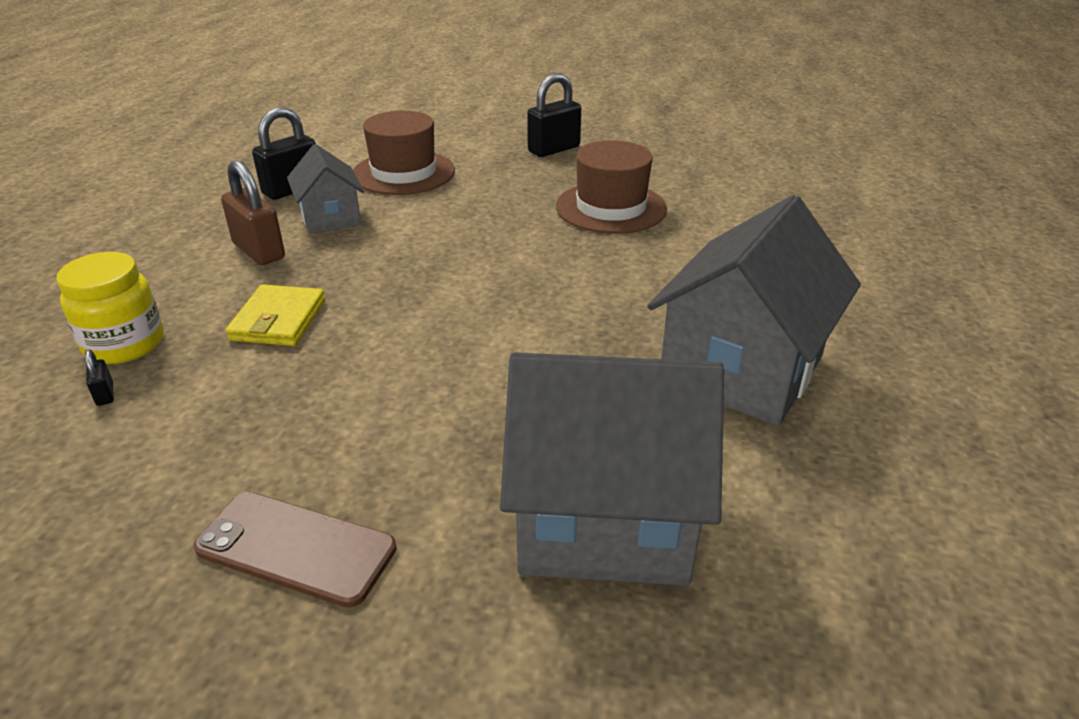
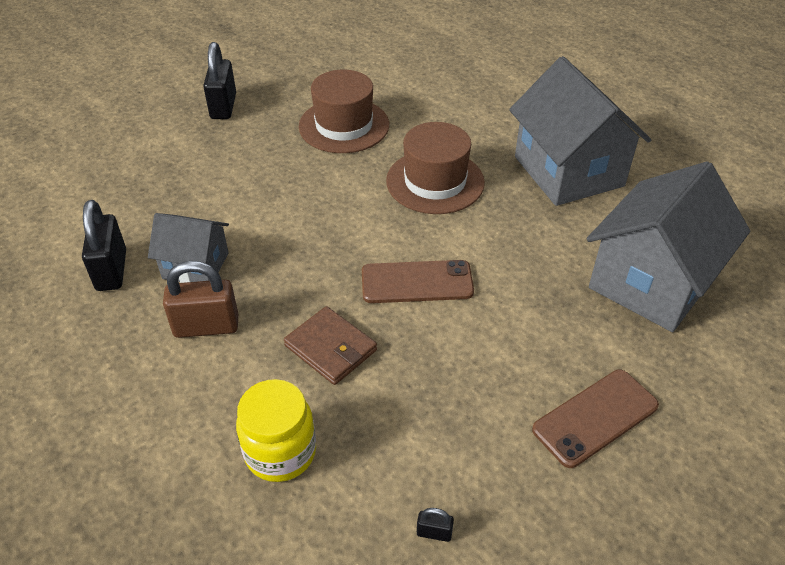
camera: 55 degrees left, 10 degrees up
black padlock [85,349,114,406] -> black padlock moved to [417,508,454,542]
yellow wallet [225,284,325,346] -> brown wallet [284,306,377,385]
brown hat [353,111,455,195] -> brown hat moved to [386,122,485,214]
none -> brown phone [362,260,474,303]

